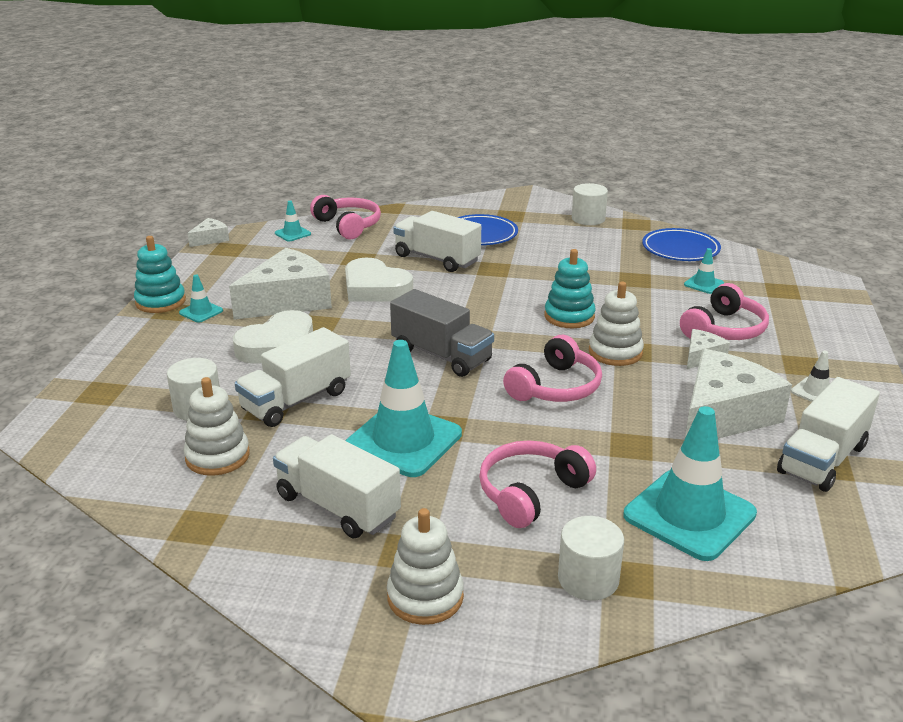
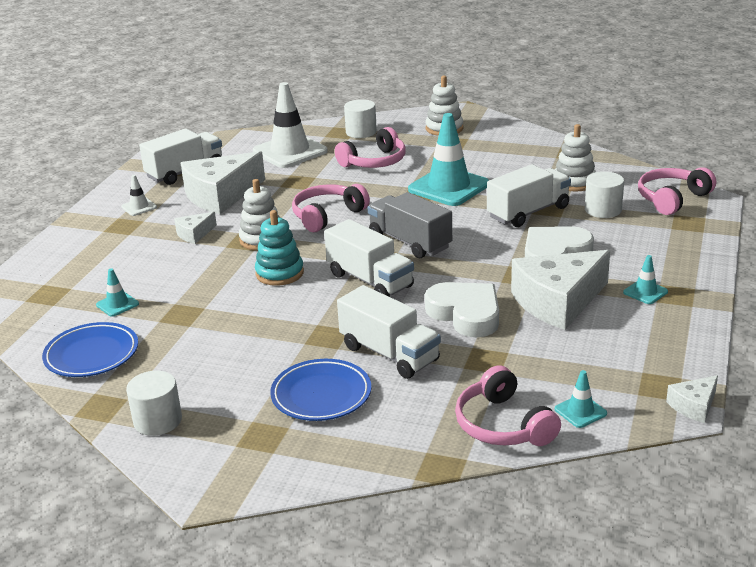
camera: 170 degrees left, 0 degrees up
turquoise stacking toy [134,236,186,313] -> none
white truck [273,434,401,539] -> white truck moved to [324,219,414,297]
turquoise traffic cone [623,406,757,561] -> white traffic cone [253,82,328,168]
pink headphones [680,283,769,340] -> pink headphones moved to [638,167,716,215]

